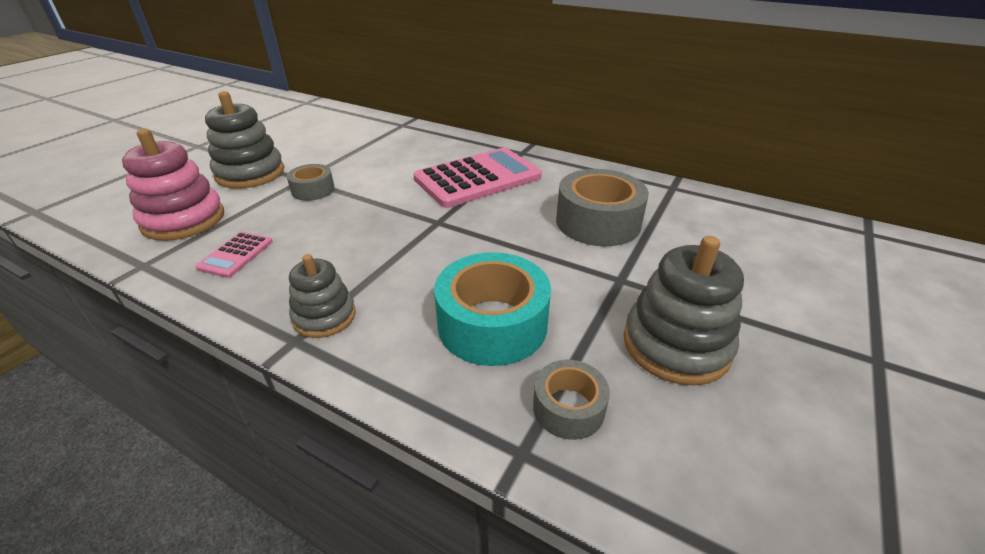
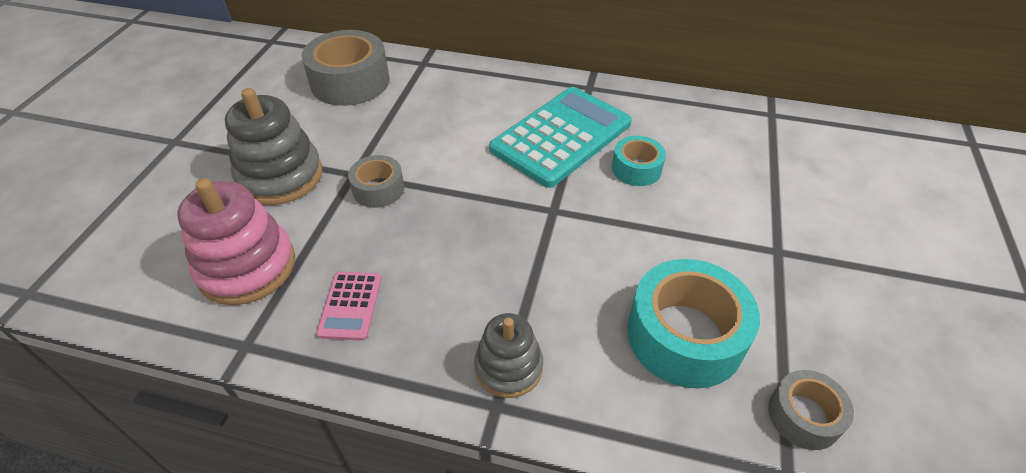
camera: 15 degrees left, 10 degrees up
pink calculator [414,148,542,208] -> turquoise calculator [489,87,632,188]
grey tape [556,169,649,246] -> grey tape moved to [302,30,389,106]
grey stacking toy [624,236,744,385] -> none
none -> turquoise tape [612,136,666,186]

